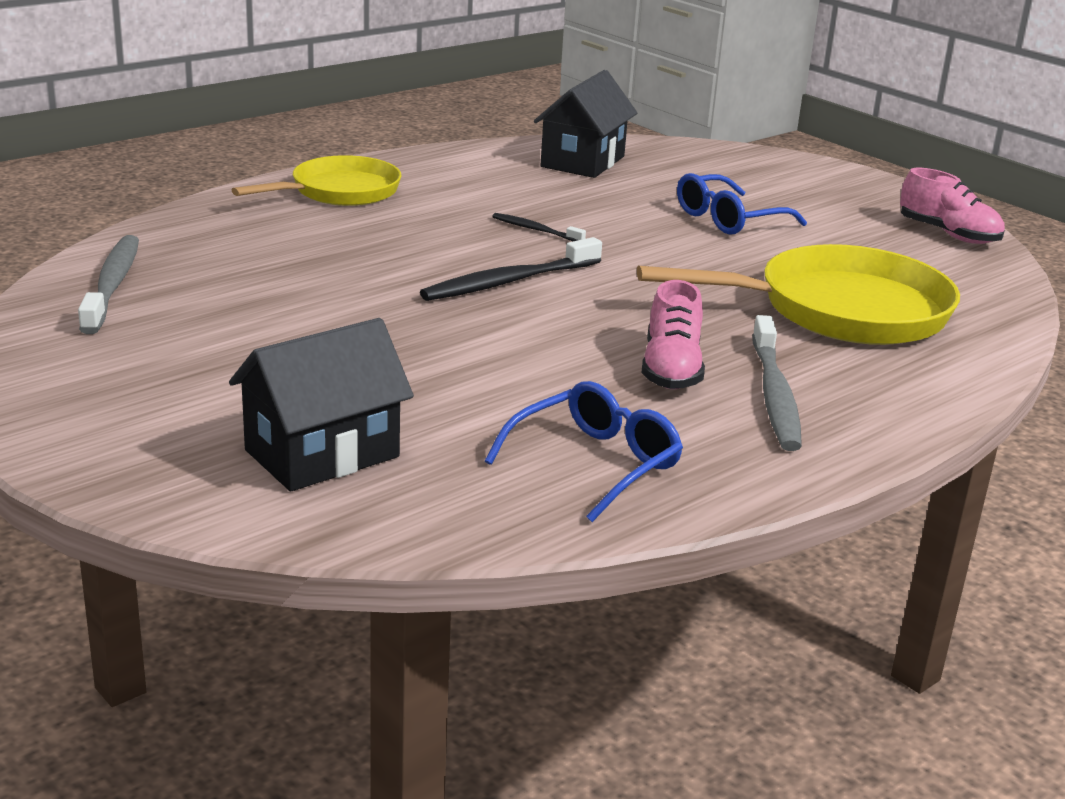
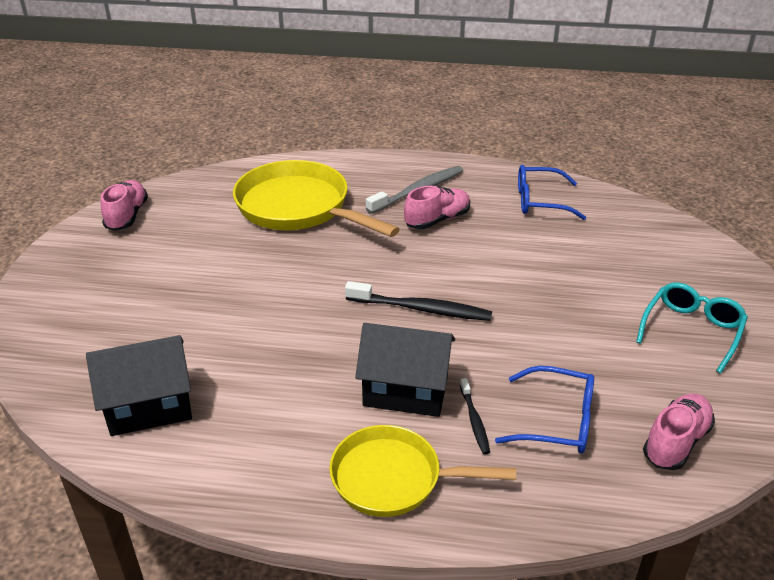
camera: 130 degrees left, 10 degrees up
grey toothbrush [78,235,139,334] -> pink shoe [643,393,715,470]
black house [229,318,414,492] -> black house moved to [355,323,455,417]
black toothbrush [492,213,586,241] -> black toothbrush moved to [460,378,490,454]
blue glasses [677,173,807,235] -> blue glasses moved to [495,366,594,453]
none -> turquoise glasses [636,283,748,373]

